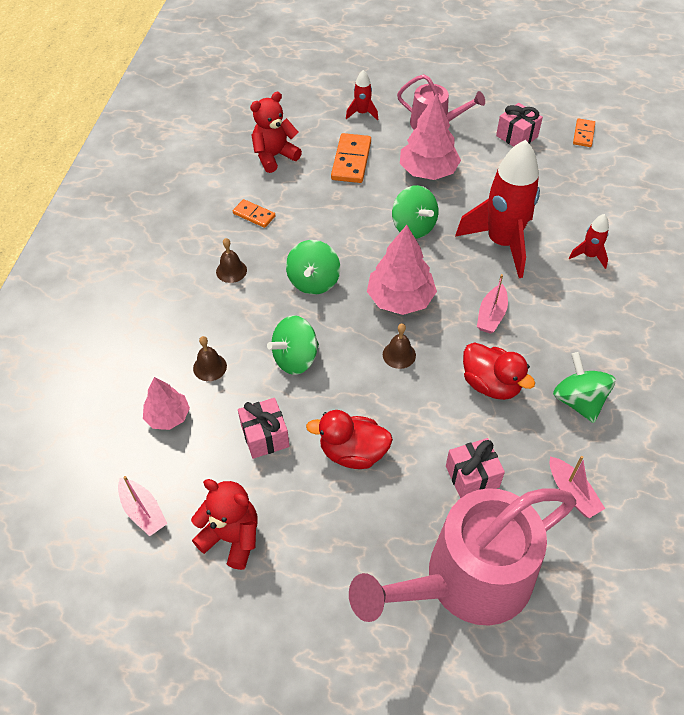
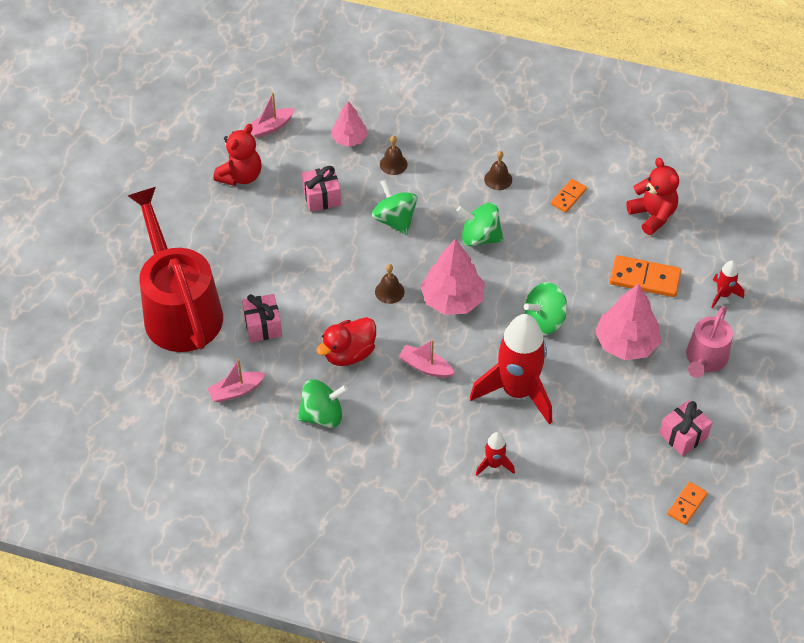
camera: 95 degrees right, 0 degrees up
red duck [306,410,393,469] -> none
pink watering can [349,488,576,625] -> red watering can [128,187,223,352]
orange domino [573,119,595,147] -> orange domino turned 75 degrees counterclockwise [667,482,708,525]

